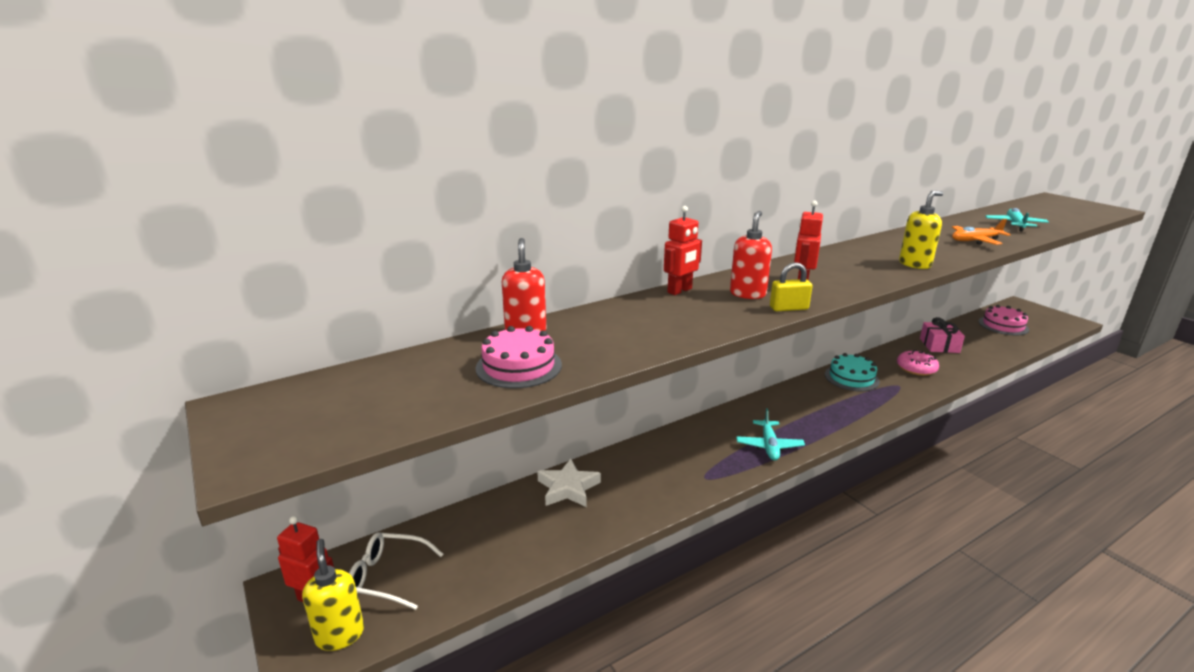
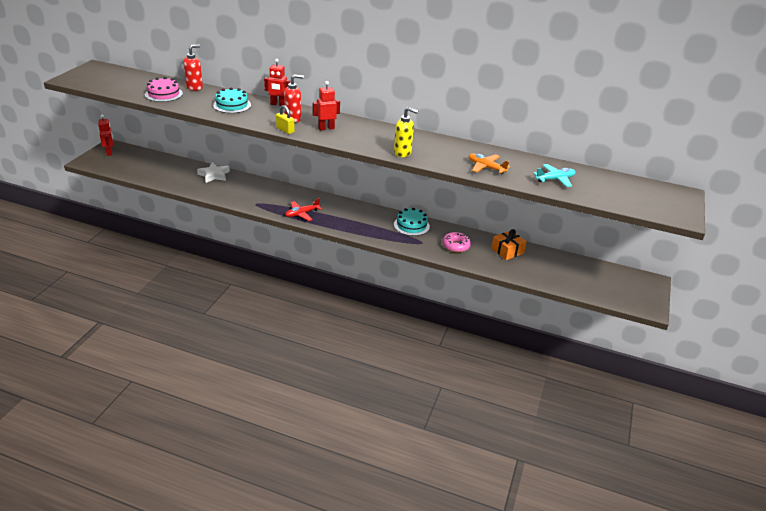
camera: 50 degrees right, 10 degrees up
yellow soap dispenser [302,539,364,651] -> none
white glasses [349,532,443,610] -> none
turquoise plane [736,408,805,461] -> red plane [285,198,322,221]
pink gift [920,317,965,353] -> orange gift [491,229,527,260]
pink cake [978,305,1029,336] -> none
none -> turquoise cake [213,87,251,113]

